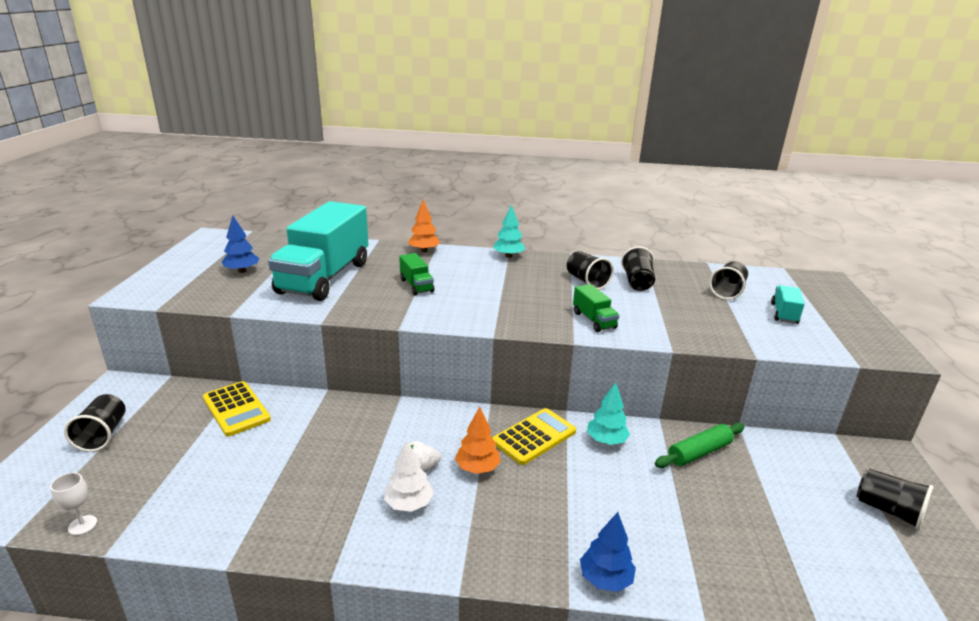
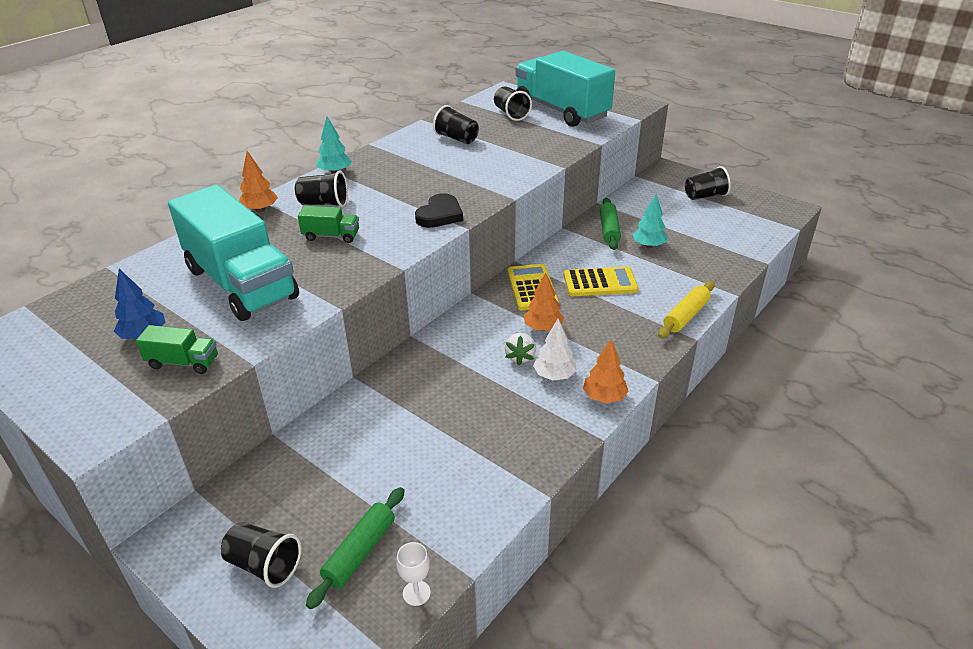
camera: 55 degrees left, 10 degrees up
yellow calculator [203,381,271,436] -> yellow calculator moved to [564,267,638,296]
black cup [567,251,613,290] -> black cup moved to [295,171,348,207]
green truck [573,284,619,332] -> green truck moved to [136,325,218,374]
blue tree [580,512,636,592] -> yellow rolling pin [658,281,715,338]
turquoise tree [587,382,630,445] -> turquoise tree moved to [632,194,668,248]
turquoise truck [771,285,805,324] -> turquoise truck [515,51,615,127], size x2.42
none -> green rolling pin [306,487,404,609]
none -> black heart [415,193,463,228]
none -> orange tree [583,340,629,403]

